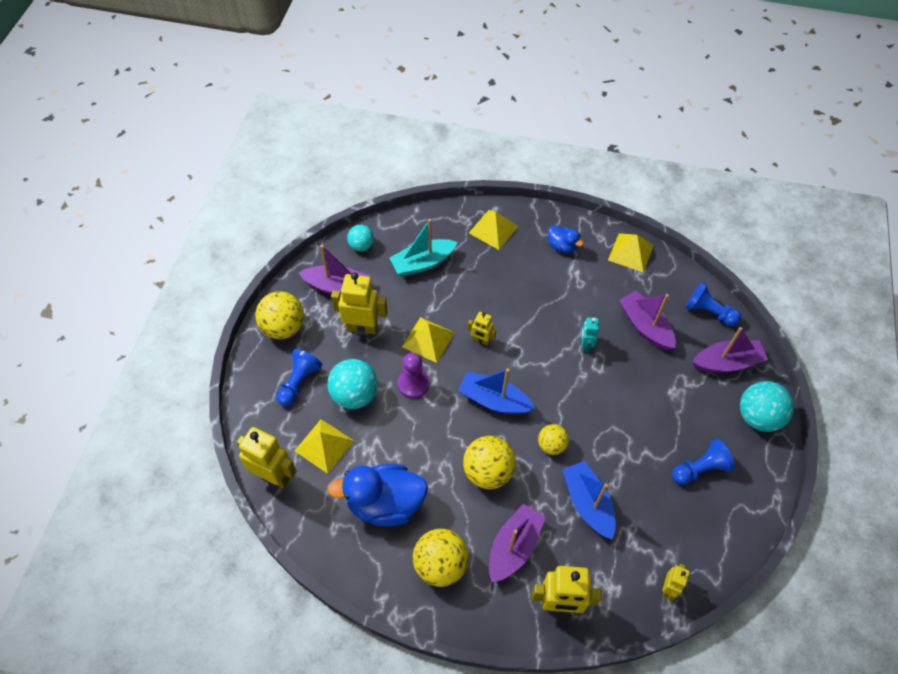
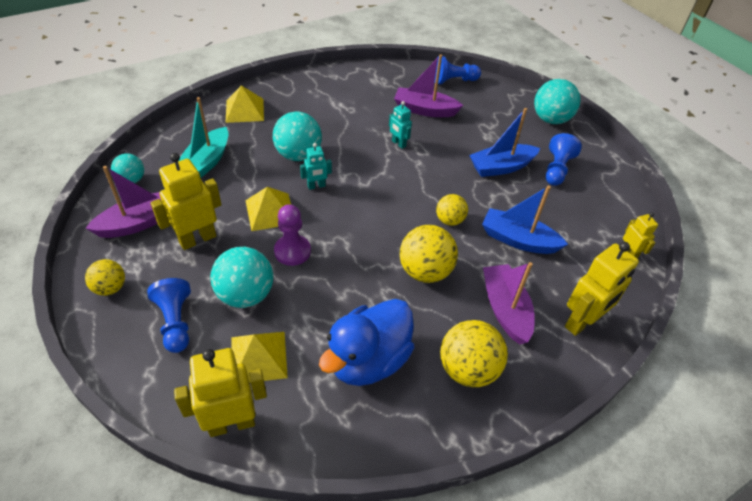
camera: 45 degrees left, 10 degrees down
yellow ball [255,291,304,339] -> yellow ball [85,259,125,296], size x0.60
blue boat [458,368,535,414] -> blue boat moved to [469,108,540,177]
yellow robot [468,312,496,346] -> turquoise robot [300,143,332,190]
blue duck [548,225,584,253] -> none
yellow pyramid [608,233,654,273] -> none
purple boat [693,327,768,373] -> none
none -> turquoise ball [273,111,322,161]

